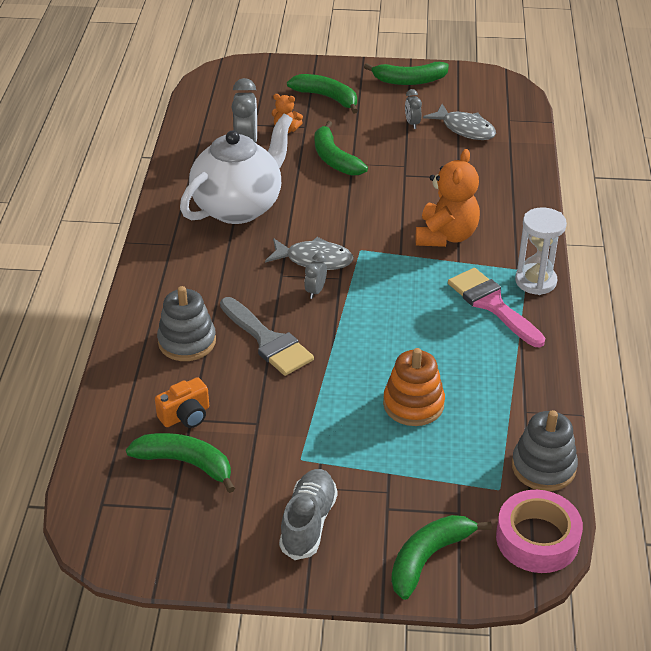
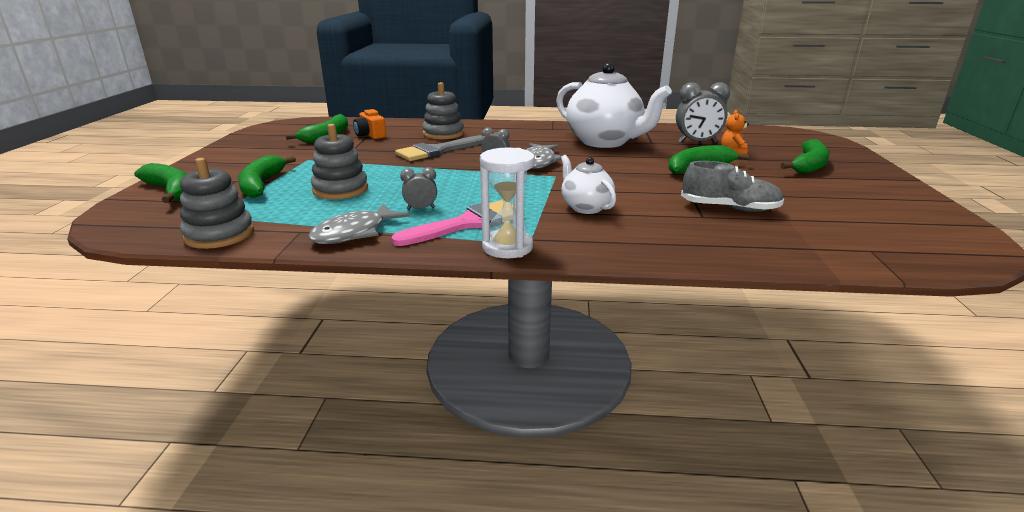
camera: 90 degrees right, 15 degrees down
grey shoe [279,469,337,560] -> grey shoe moved to [681,161,784,212]
green banana [364,62,449,85] -> green banana moved to [238,155,296,198]
orange stacking toy [383,348,445,426] -> grey stacking toy [311,124,368,200]
grey clock [405,89,422,129] -> grey clock moved to [400,167,437,210]
orange teddy bear [416,149,480,247] -> white teapot [561,155,616,214]
grey fish [423,104,496,140] -> grey fish moved to [308,203,410,244]
pink tape [496,490,583,573] -> none

